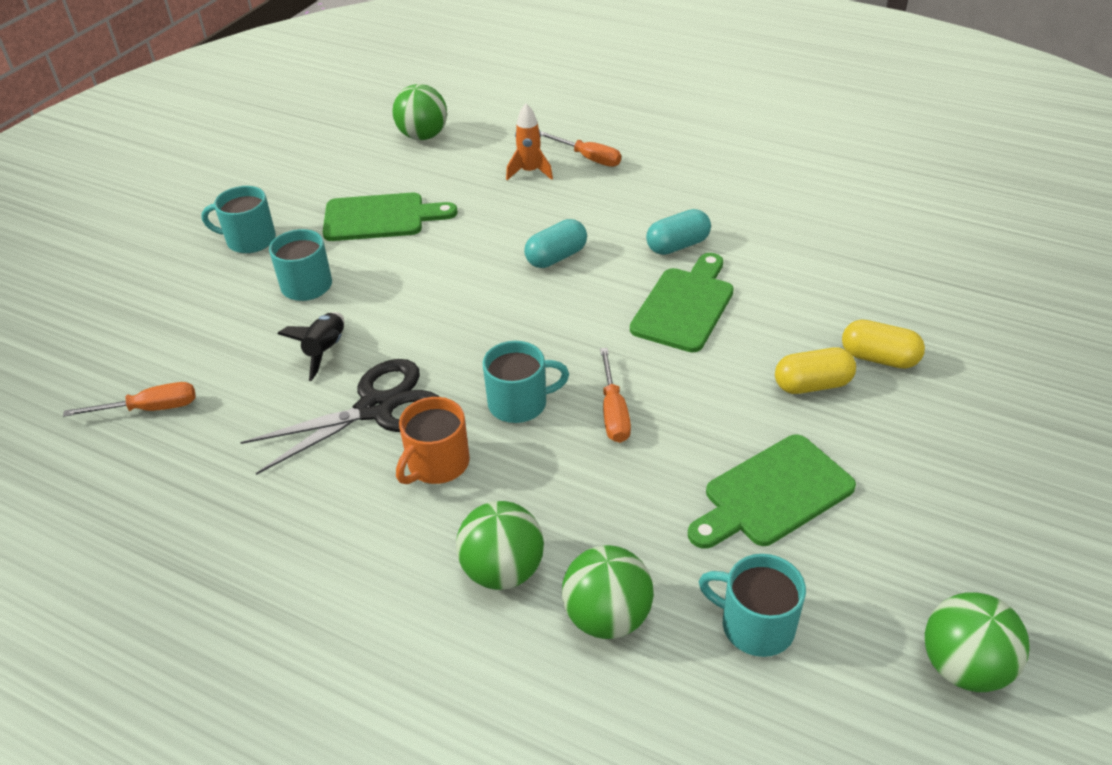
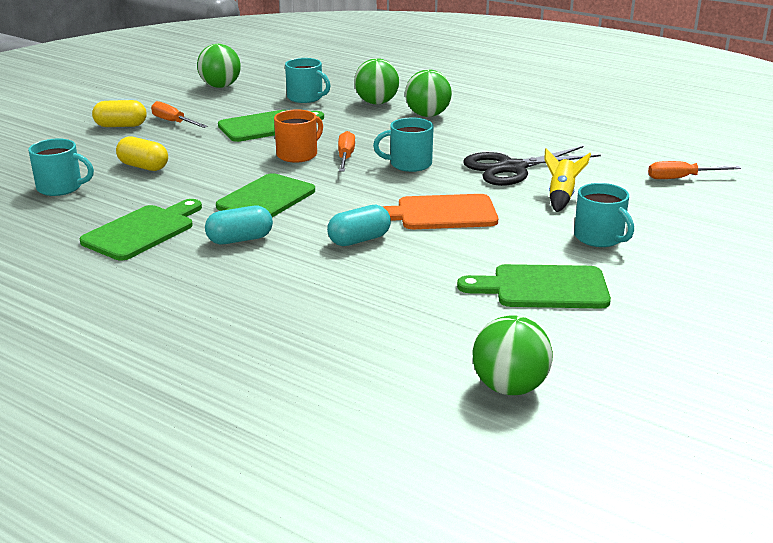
camera: 175 degrees left, 15 degrees down
turquoise mug [201,186,276,253] -> turquoise mug moved to [28,138,94,196]
black rocket [278,312,344,381] -> yellow rocket [544,148,591,212]
orange mug [396,397,470,484] -> orange mug moved to [274,109,323,163]
orange rocket [506,103,553,180] -> none
orange screwdriver [541,131,621,167] -> orange screwdriver moved to [151,101,207,128]
yellow capsule [775,347,856,394] -> yellow capsule moved to [92,100,147,127]
none -> green cutting board [79,199,202,261]
none -> orange cutting board [382,194,498,229]

